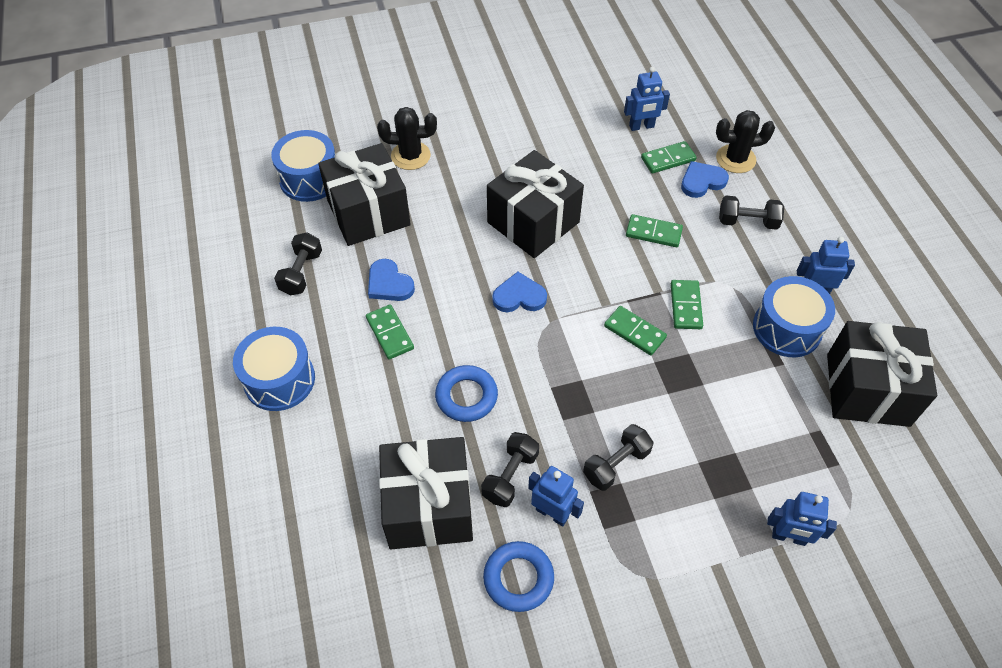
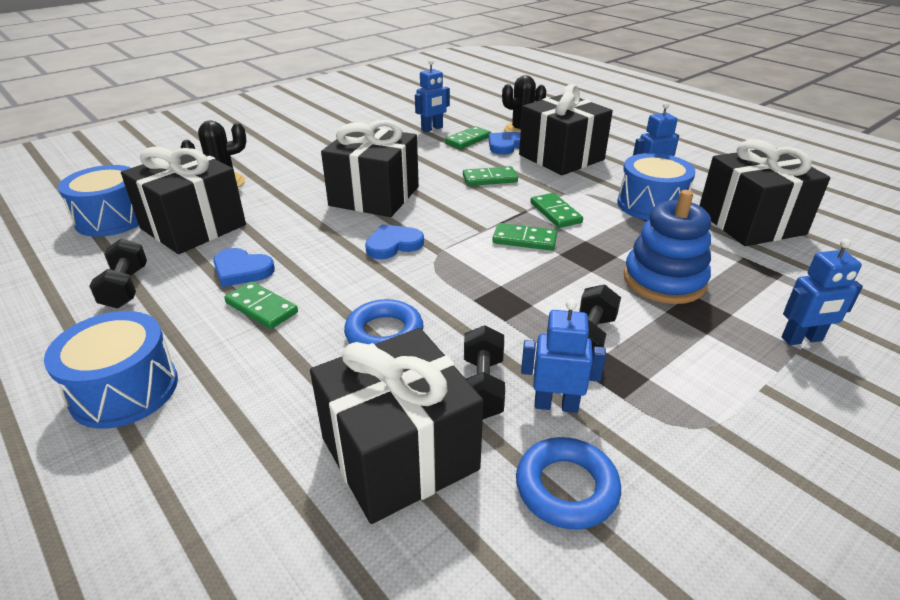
camera: 25 degrees left, 20 degrees down
black dumbbell [719,196,784,230] -> black gift [519,84,613,175]
none -> blue stacking toy [624,190,711,304]

